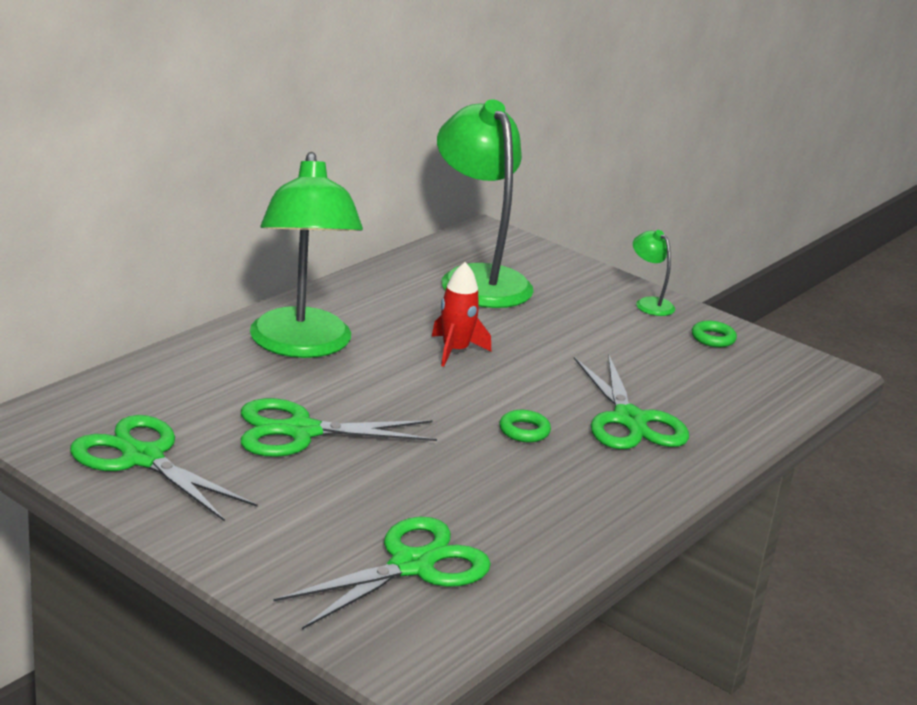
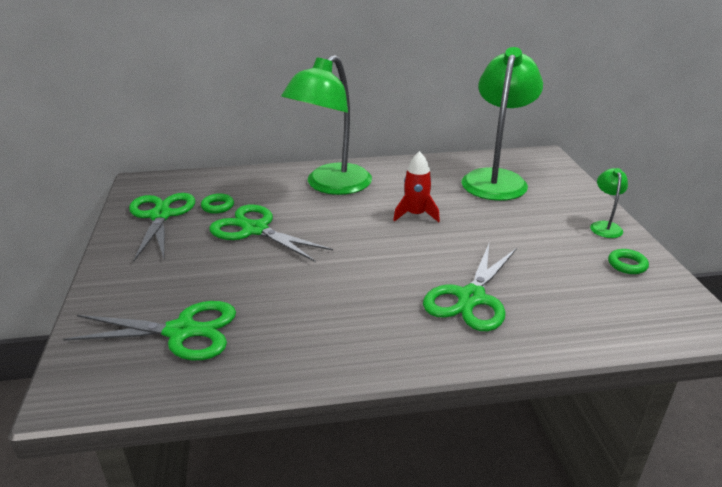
camera: 45 degrees right, 5 degrees up
green ring [499,410,551,443] -> green ring moved to [201,194,234,214]

